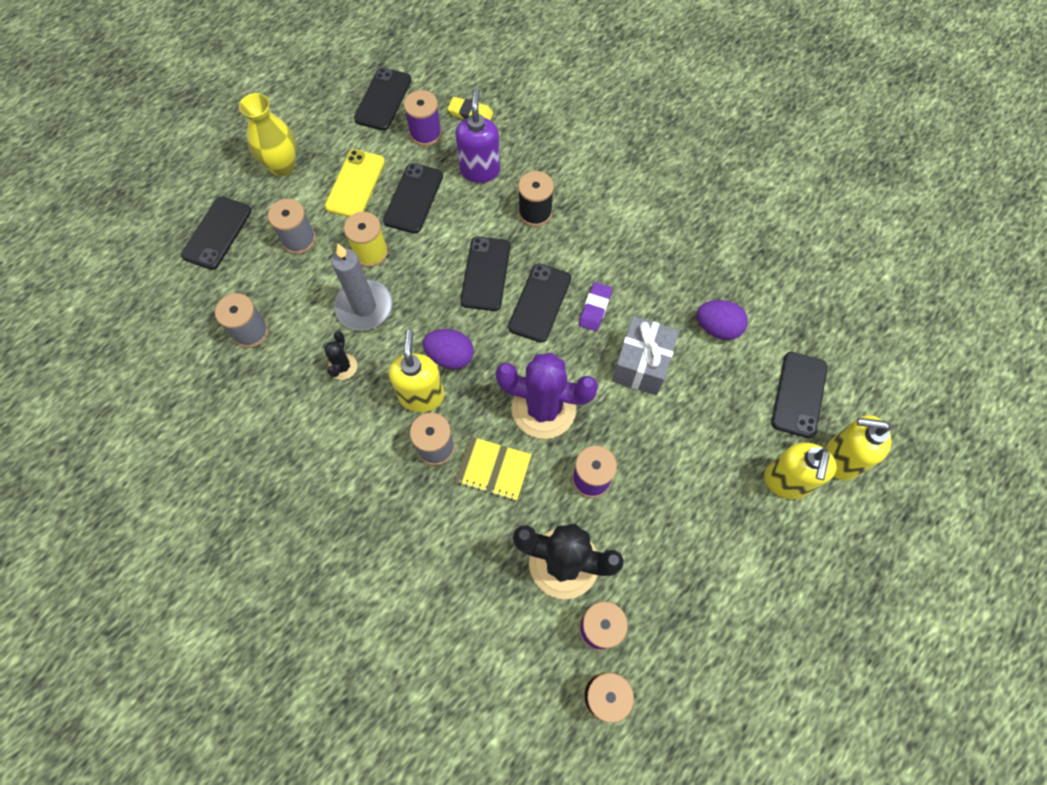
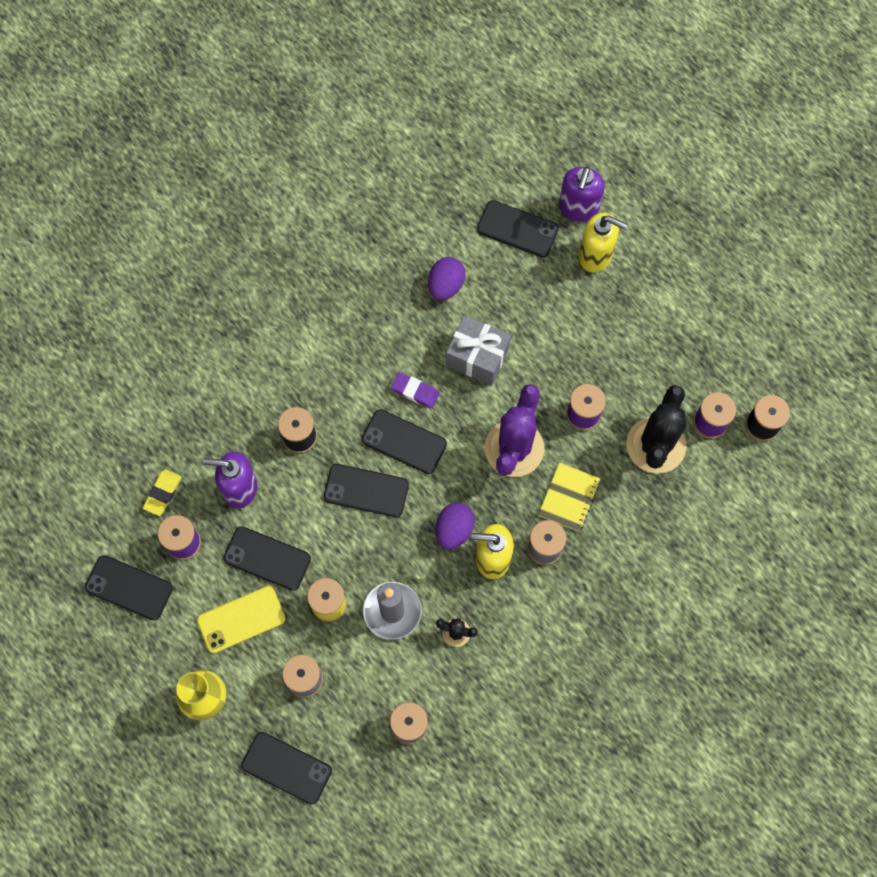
camera: 85 degrees left, 5 degrees up
yellow phone [325,149,385,217] -> yellow phone turned 45 degrees counterclockwise [197,586,286,653]
yellow soap dispenser [826,415,891,481] -> purple soap dispenser [559,166,605,222]

